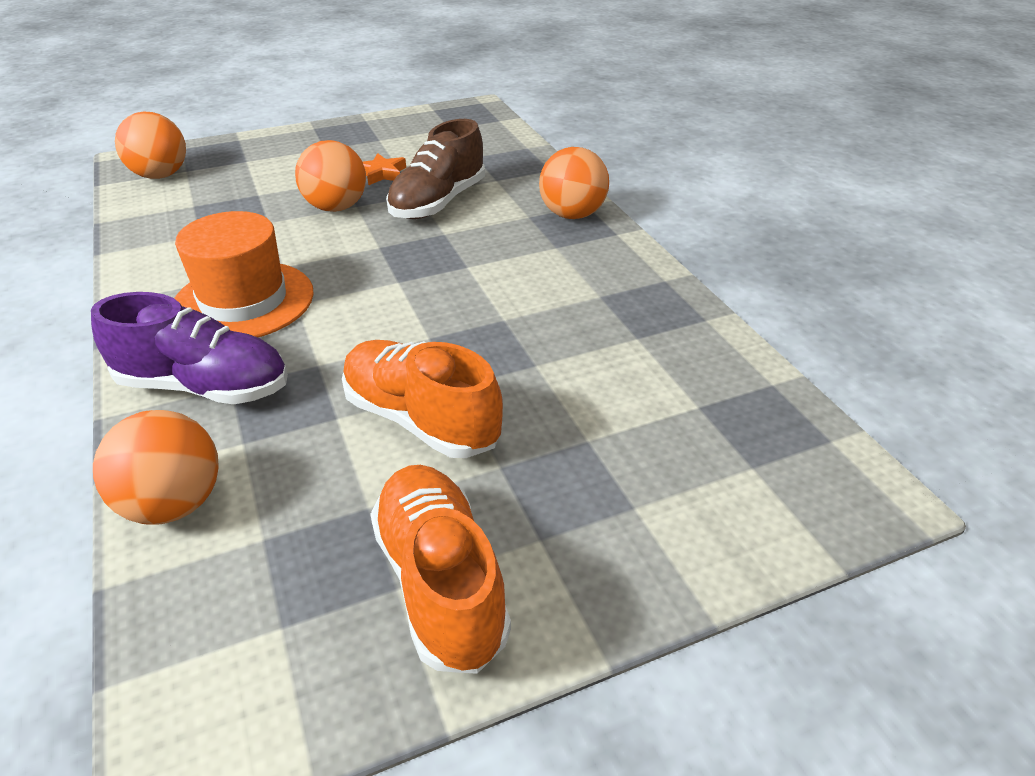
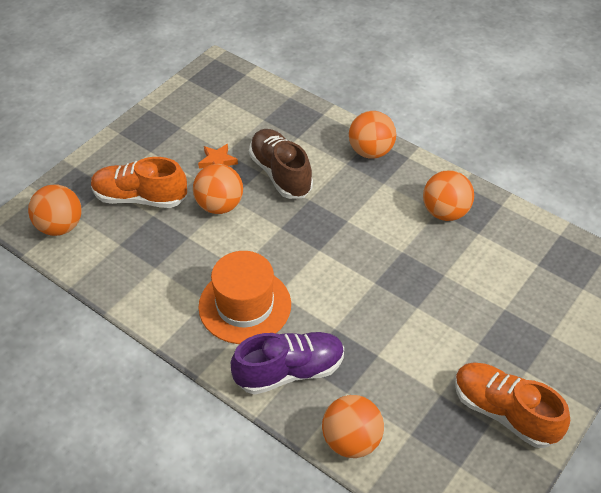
camera: 30 degrees left, 10 degrees up
orange shoe [342,340,503,458] -> orange shoe moved to [91,157,187,208]
brown shoe [386,119,485,219] -> brown shoe turned 150 degrees clockwise [249,129,313,199]
none -> orange ball [423,170,474,221]

